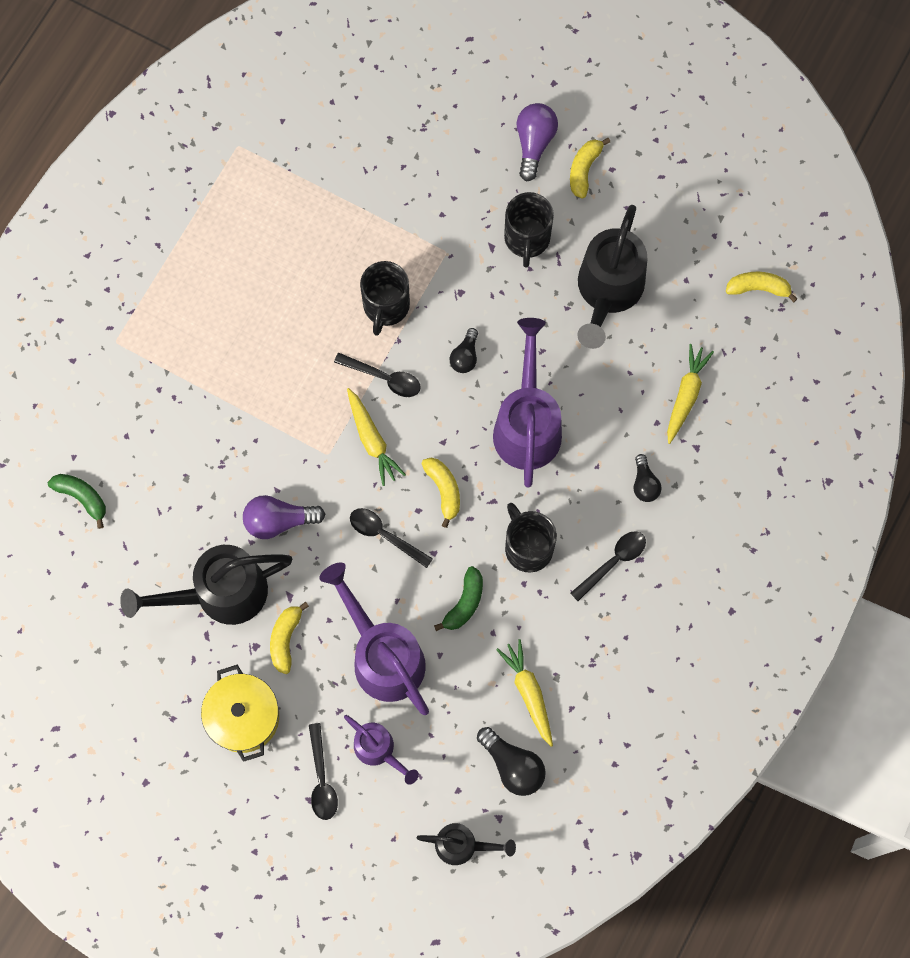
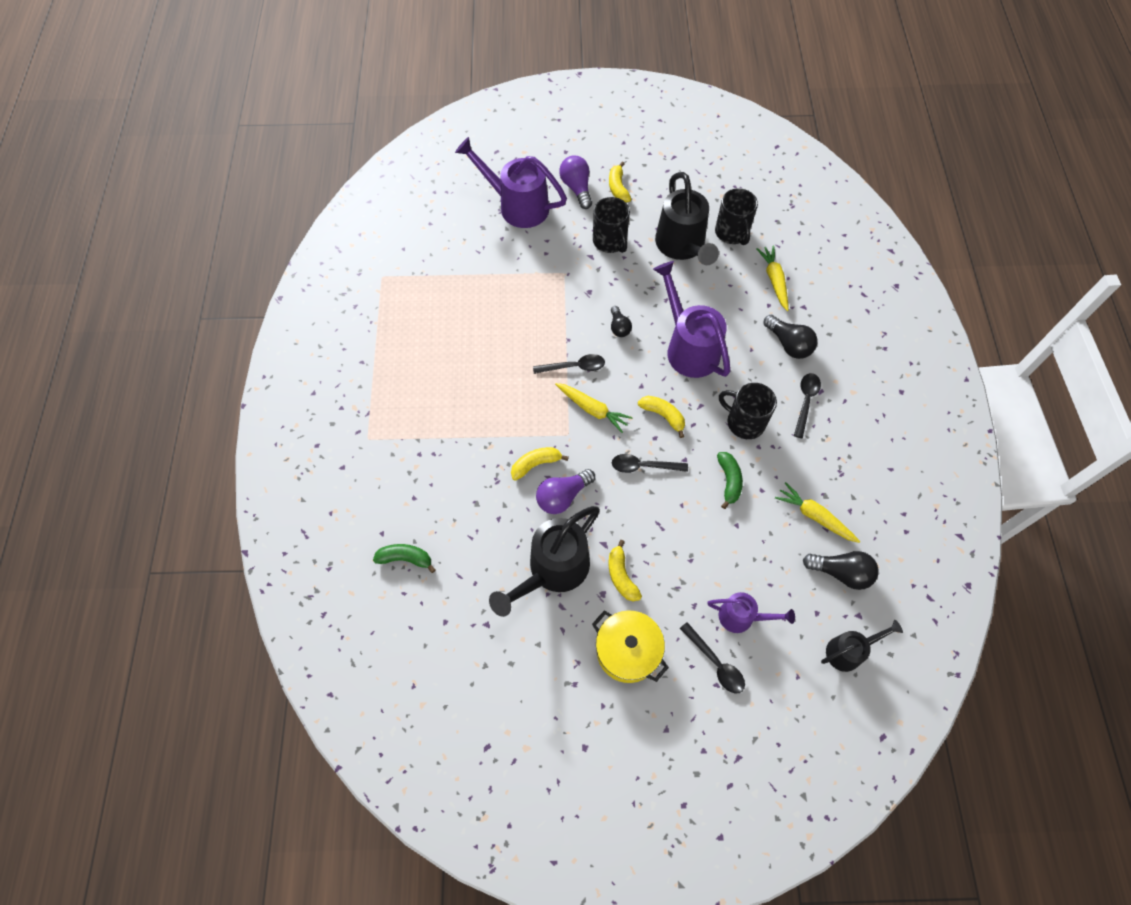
camera: 30 degrees left, 10 degrees down
purple watering can [319,563,429,715] -> purple watering can moved to [455,137,567,228]
black mug [360,261,410,336] -> black mug moved to [715,188,758,245]
black light bulb [634,454,662,502] -> black light bulb [764,315,818,359], size x1.56
yellow banana [726,272,798,302] -> yellow banana moved to [511,447,569,481]

